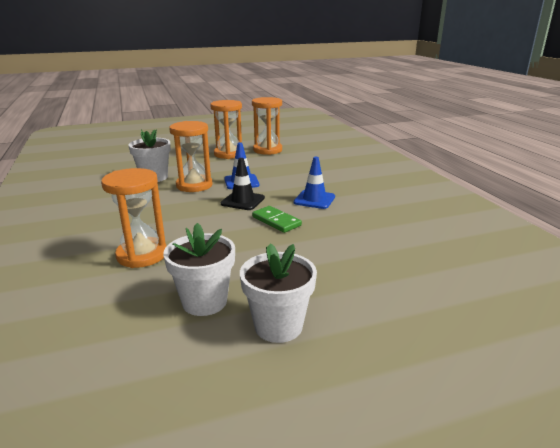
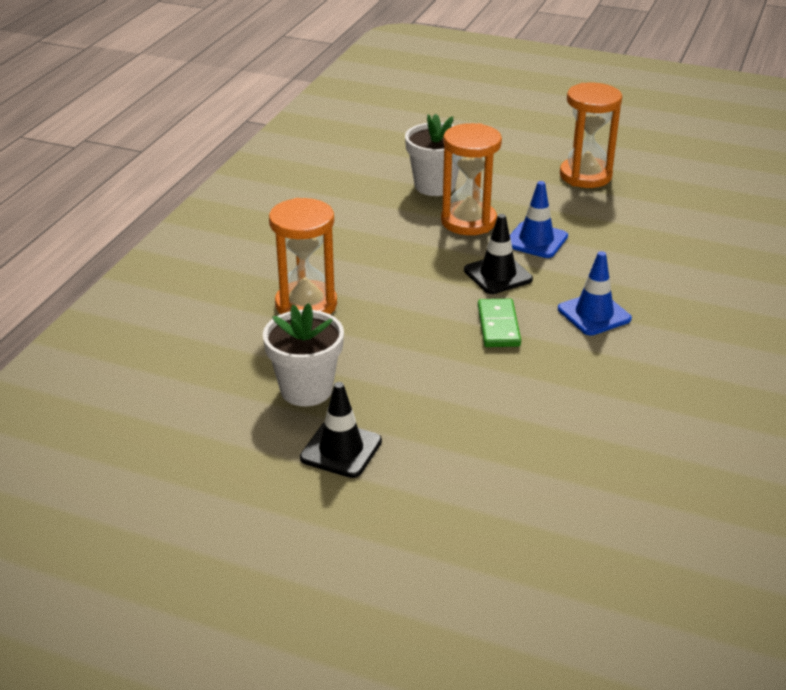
camera: 40 degrees right, 10 degrees up
white flower pot [240,243,317,343] -> black traffic cone [300,382,382,478]
orange hourglass [252,97,282,155] -> none

